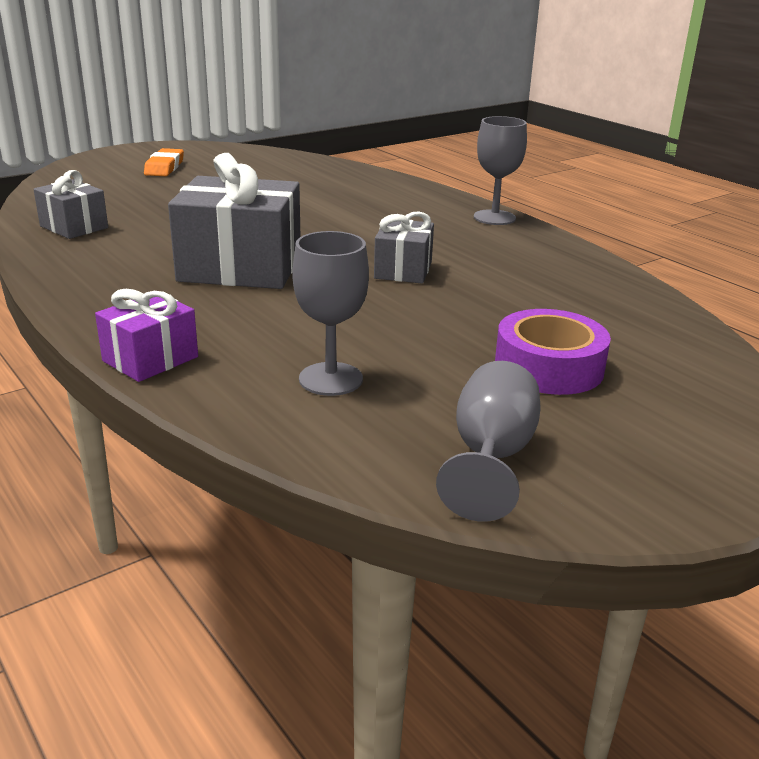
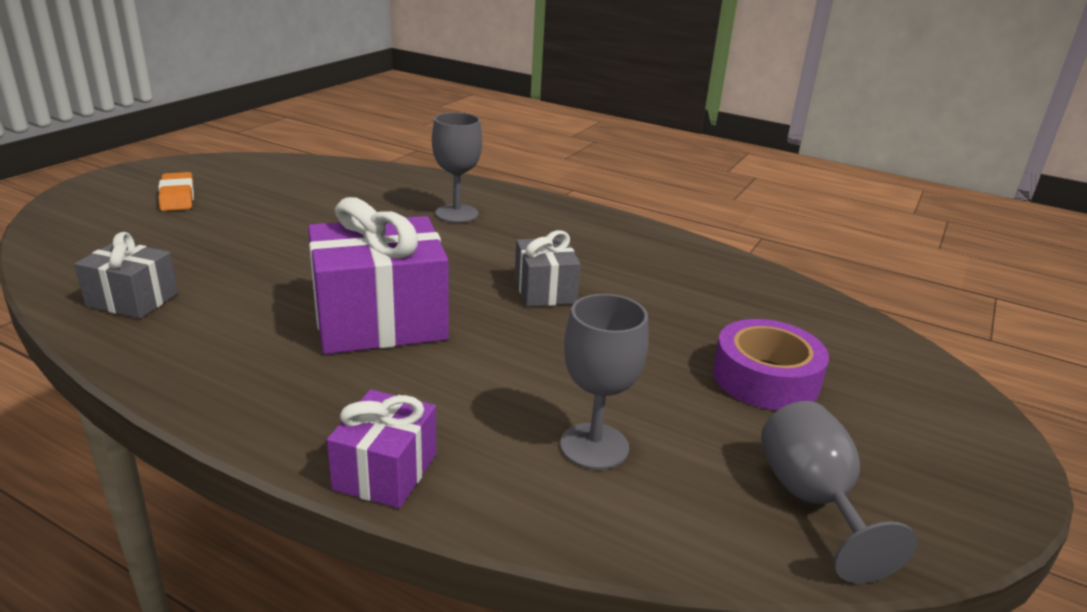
camera: 25 degrees left, 0 degrees up
grey gift [168,153,300,289] -> purple gift [308,197,449,354]
grey goblet [474,116,527,225] -> grey goblet moved to [432,112,482,223]

